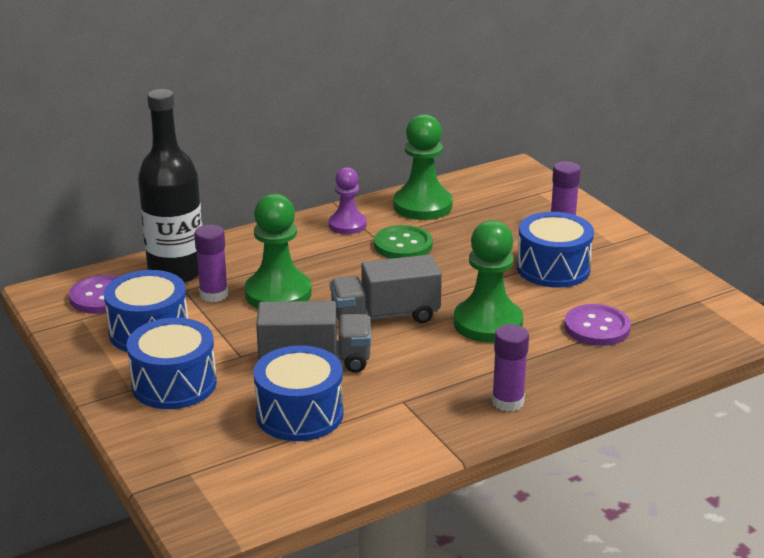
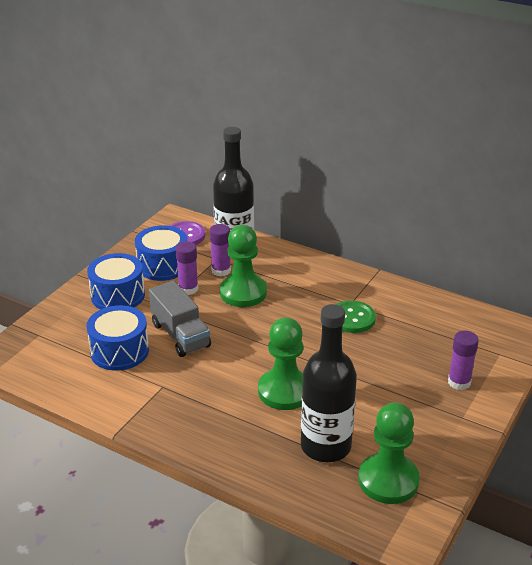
camera: 60 degrees right, 5 degrees up
purple pawn [328,167,367,234] -> none
grey truck [330,254,442,323] -> none
green pawn [393,114,453,220] -> green pawn moved to [358,402,420,504]
purple glue stick [492,324,529,411] -> purple glue stick moved to [175,241,198,295]
blue drum [517,212,594,288] -> none
purple button [564,304,631,346] -> black bottle [301,304,357,462]

